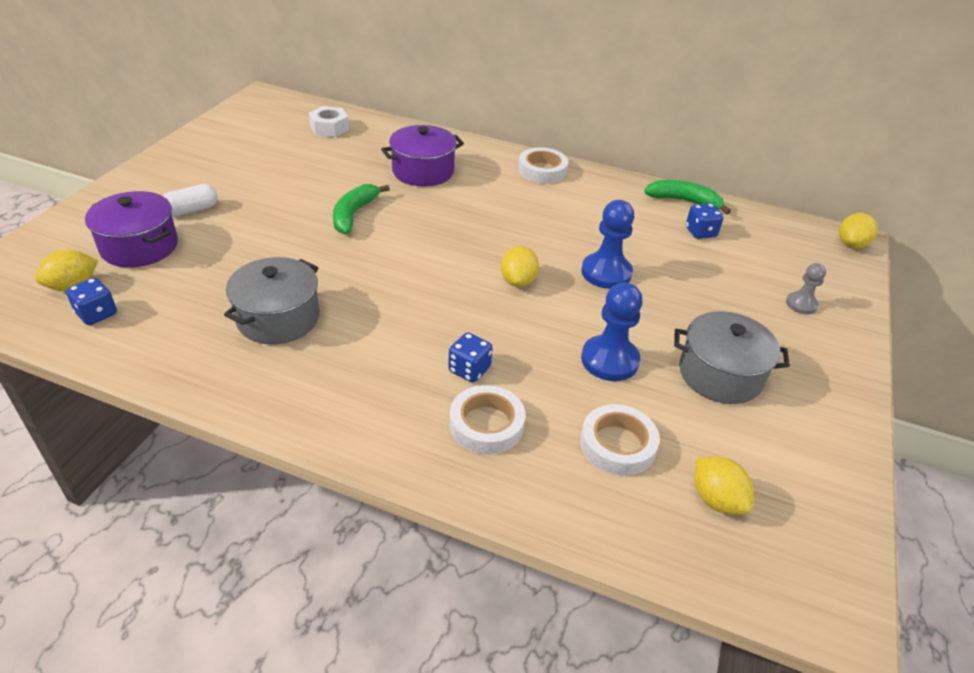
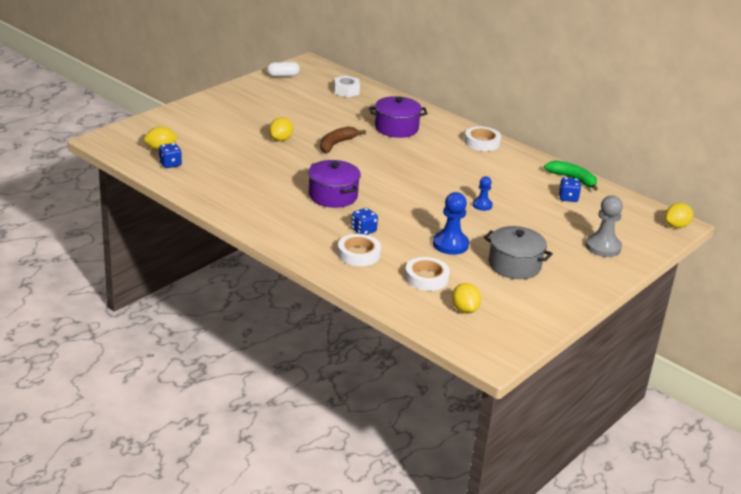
camera: 20 degrees right, 10 degrees down
purple pot [85,191,178,267] -> purple pot moved to [308,160,361,208]
white capsule [163,184,218,216] -> white capsule moved to [267,62,300,77]
grey pot [224,257,319,344] -> none
green banana [333,184,390,234] -> brown banana [320,126,366,153]
yellow lemon [501,246,539,287] -> yellow lemon moved to [269,118,293,141]
blue pawn [581,200,634,289] -> blue pawn [473,176,493,211], size x0.58
grey pawn [786,263,826,314] -> grey pawn [585,195,623,257], size x1.71

